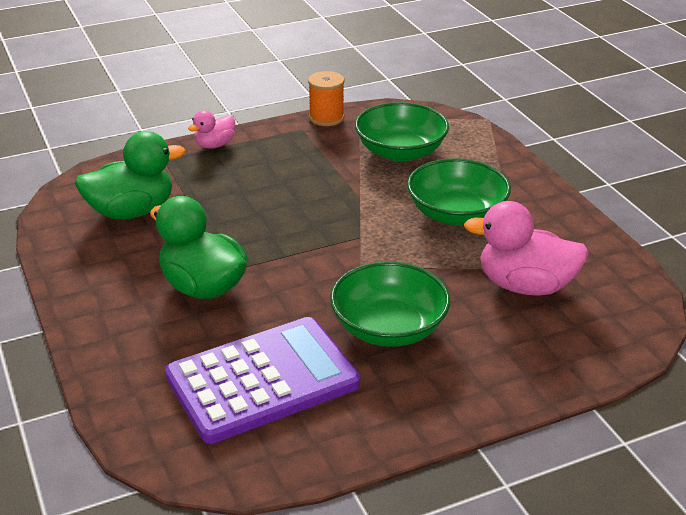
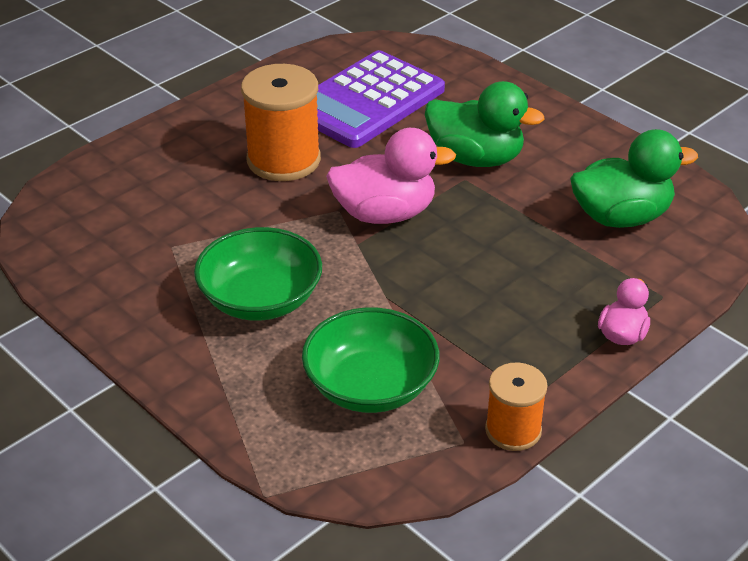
camera: 160 degrees right, 5 degrees up
green duck [75,131,186,220] -> green duck turned 150 degrees counterclockwise [570,129,698,228]
green bowl [330,261,450,347] -> orange spool [241,64,321,181]
pink duck [464,201,589,296] -> pink duck moved to [326,128,456,224]

